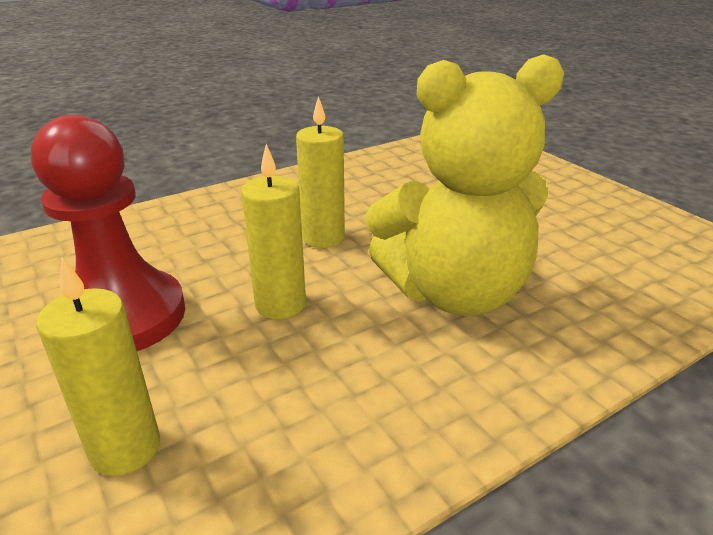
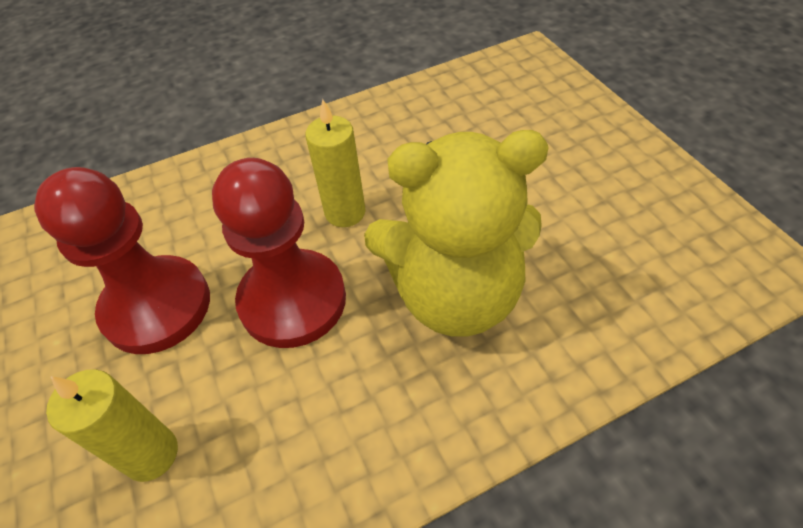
camera: 10 degrees right, 20 degrees up
yellow candle [241,144,306,319] -> red pawn [212,158,346,348]

